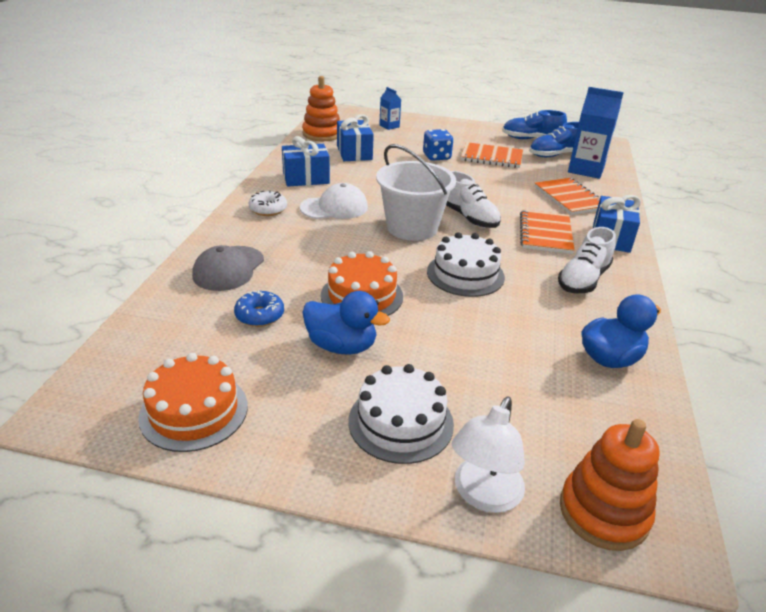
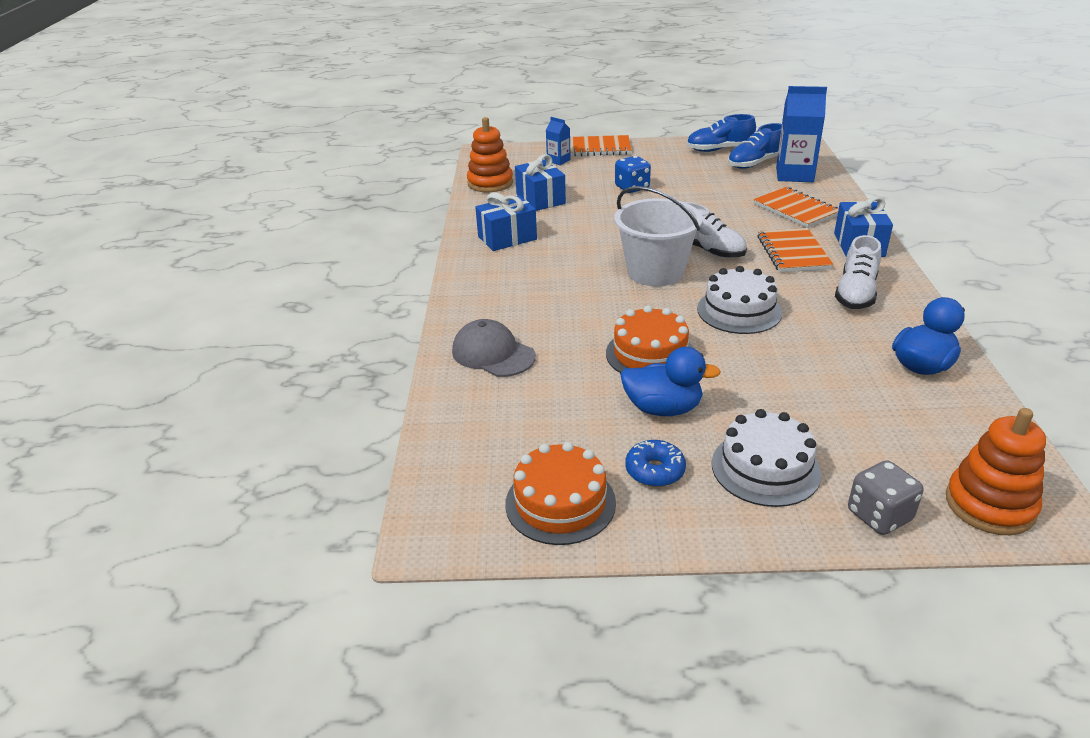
camera: 10 degrees left, 0 degrees up
grey cap [192,245,264,291] -> grey cap turned 120 degrees clockwise [452,319,536,377]
blue donut [234,290,284,327] -> blue donut moved to [625,440,686,487]
white donut [249,191,287,216] -> none
white cap [300,183,368,219] -> none
white lamp [452,397,525,513] -> grey dice [848,460,923,535]
orange notebook [461,142,523,168] -> orange notebook moved to [570,135,631,156]

